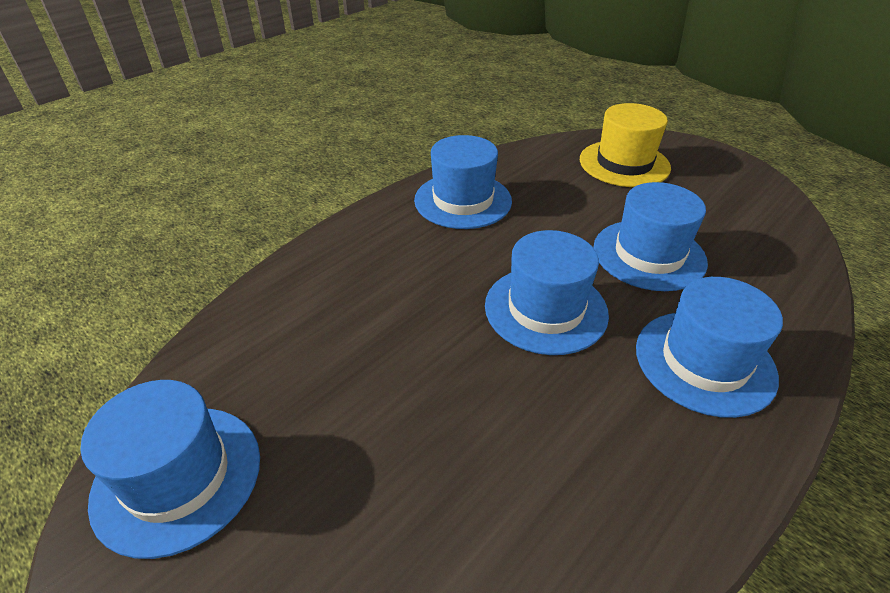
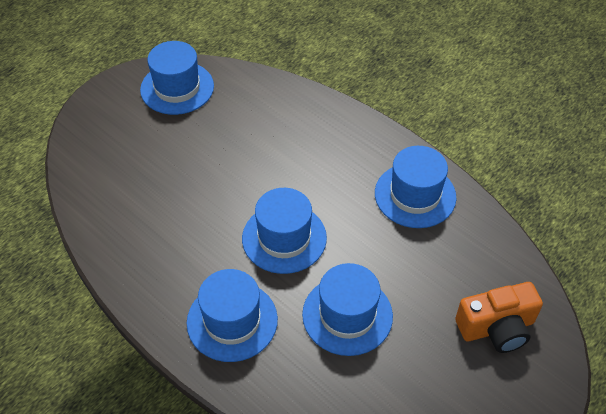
camera: 90 degrees right, 10 degrees up
yellow hat [580,103,671,187] -> orange camera [455,282,543,353]

